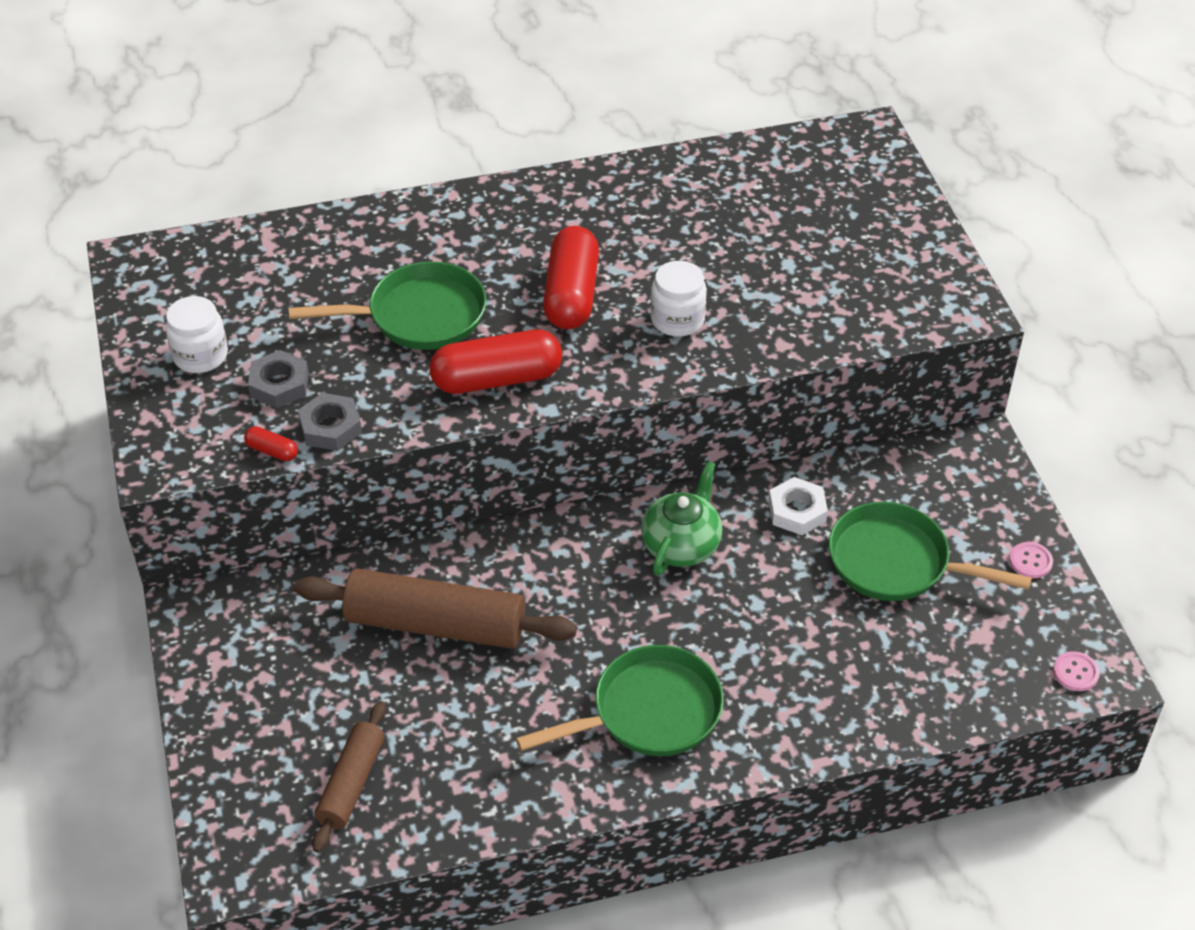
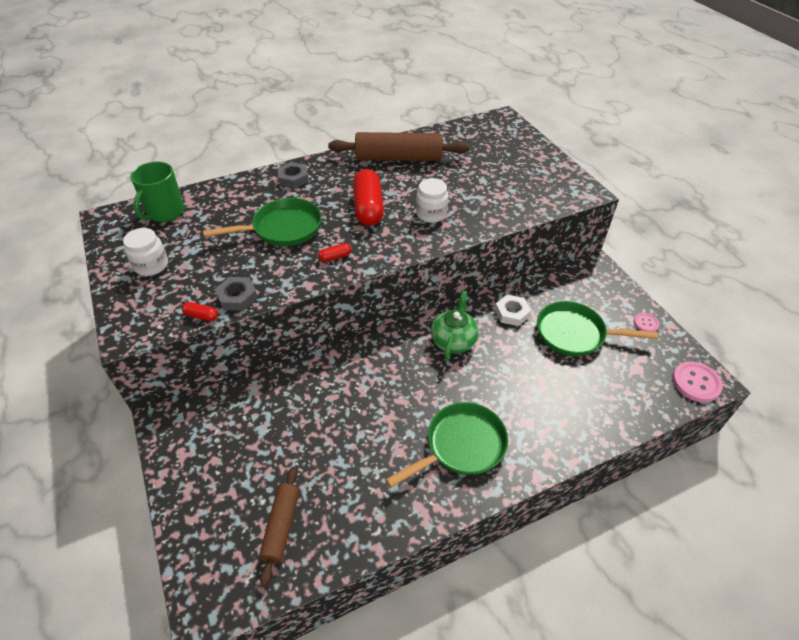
camera: 10 degrees left, 0 degrees up
grey nut [248,350,309,408] -> grey nut moved to [278,162,309,189]
brown rolling pin [294,569,577,649] -> brown rolling pin moved to [328,132,470,161]
red capsule [430,329,562,394] -> red capsule [318,243,351,262], size x0.43
pink button [1053,651,1100,691] -> pink button [672,361,723,402], size x1.76
none -> green mug [130,161,185,222]

